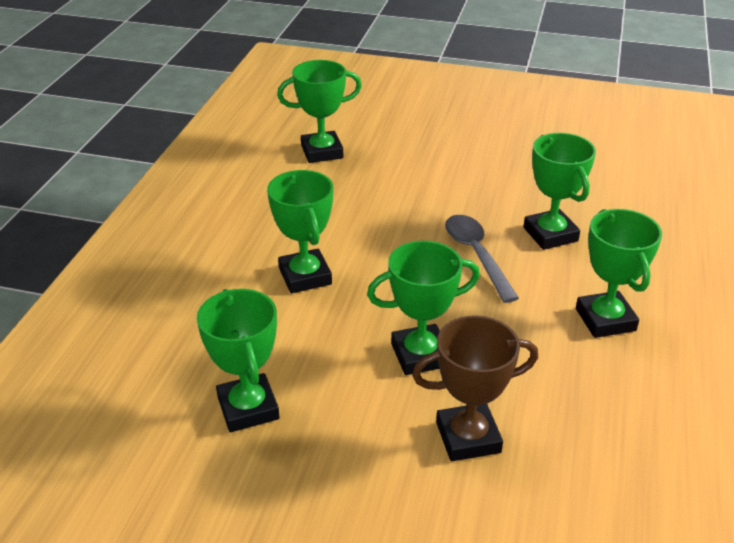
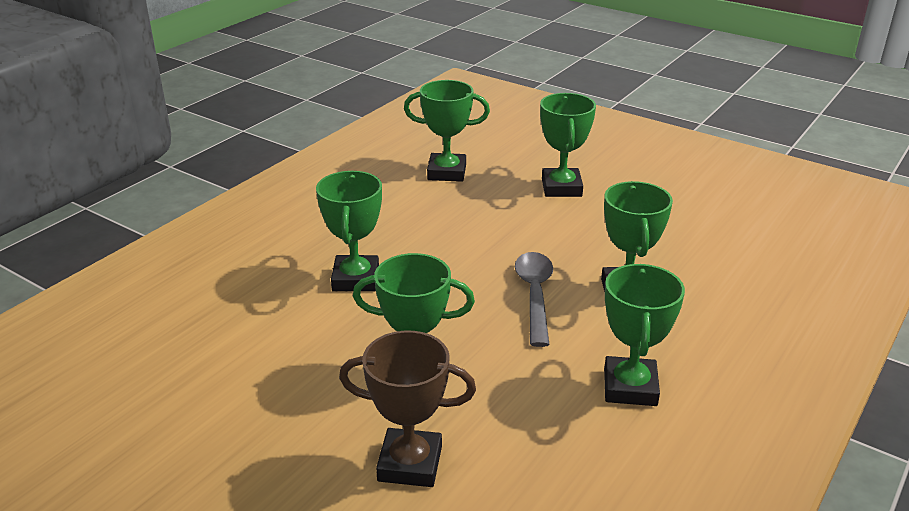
camera: 20 degrees right, 5 degrees down
green trophy [197,289,280,432] -> green trophy moved to [540,93,596,197]

